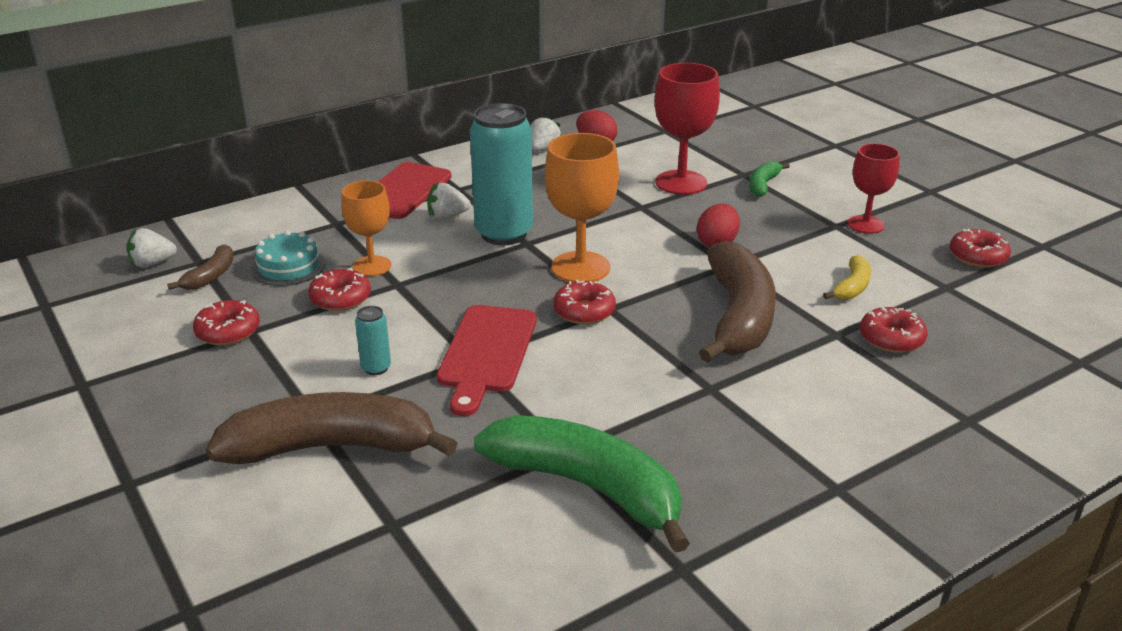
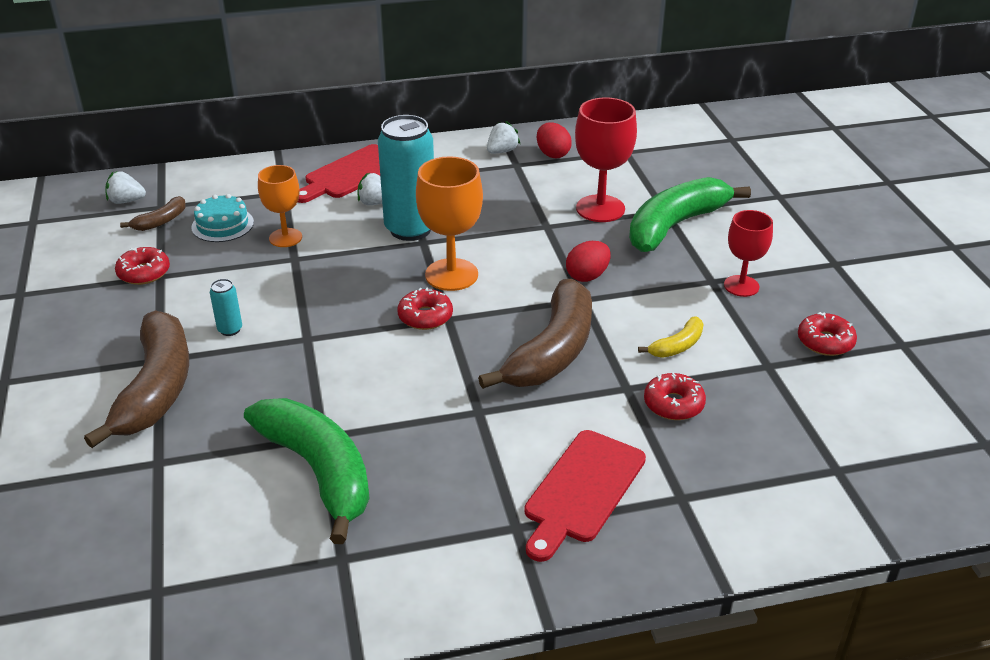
camera: 20 degrees right, 5 degrees up
brown banana [206,392,458,464] -> brown banana turned 75 degrees clockwise [84,310,189,448]
red donut [308,268,371,311] -> none
red cutting board [437,305,537,416] -> red cutting board moved to [524,430,646,562]
green banana [749,161,790,197] -> green banana [629,177,751,252], size x2.21

